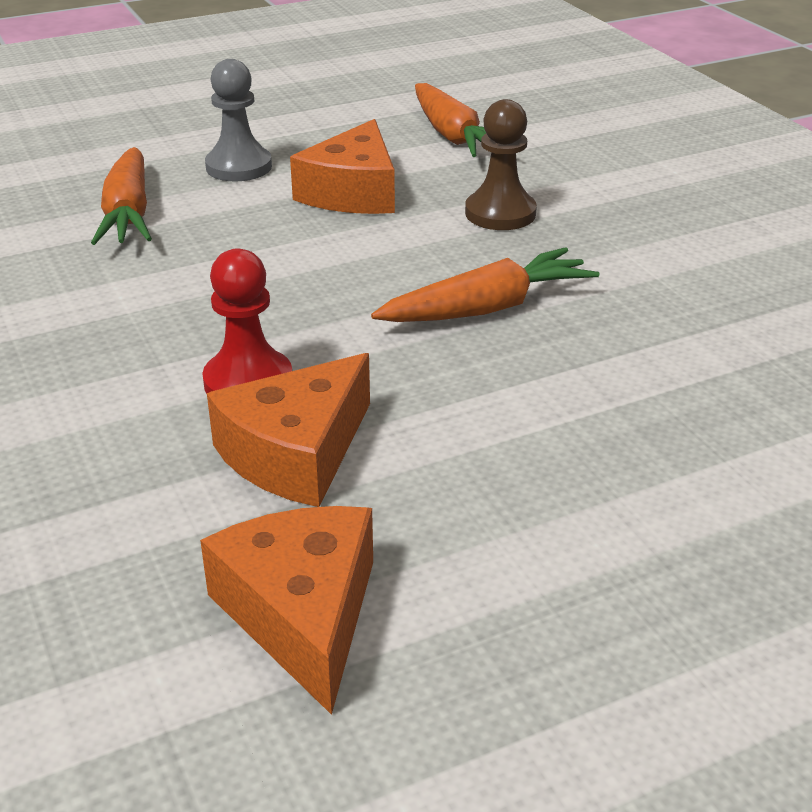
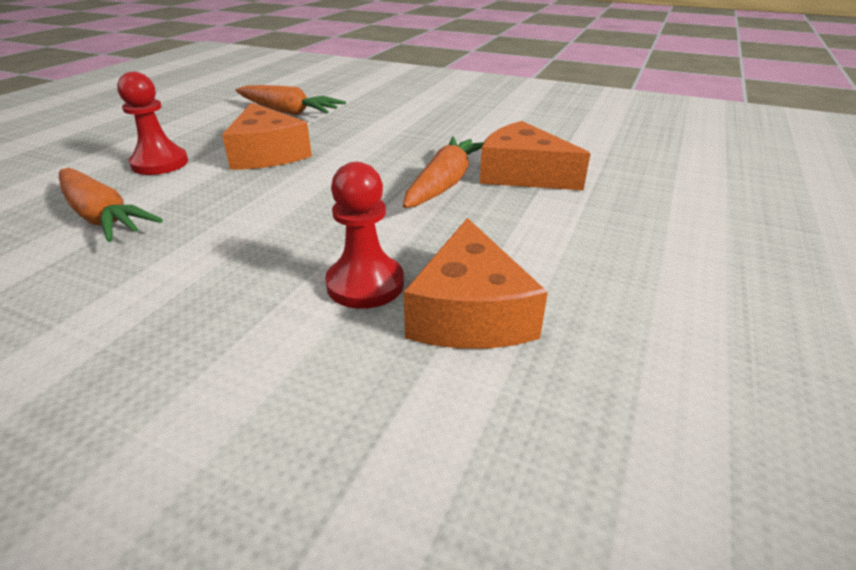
camera: 40 degrees left, 0 degrees up
orange cheese [200,506,373,715] -> orange cheese moved to [479,121,591,190]
grey pawn [205,59,272,181] -> red pawn [117,72,188,175]
brown pawn [465,99,537,230] -> none

